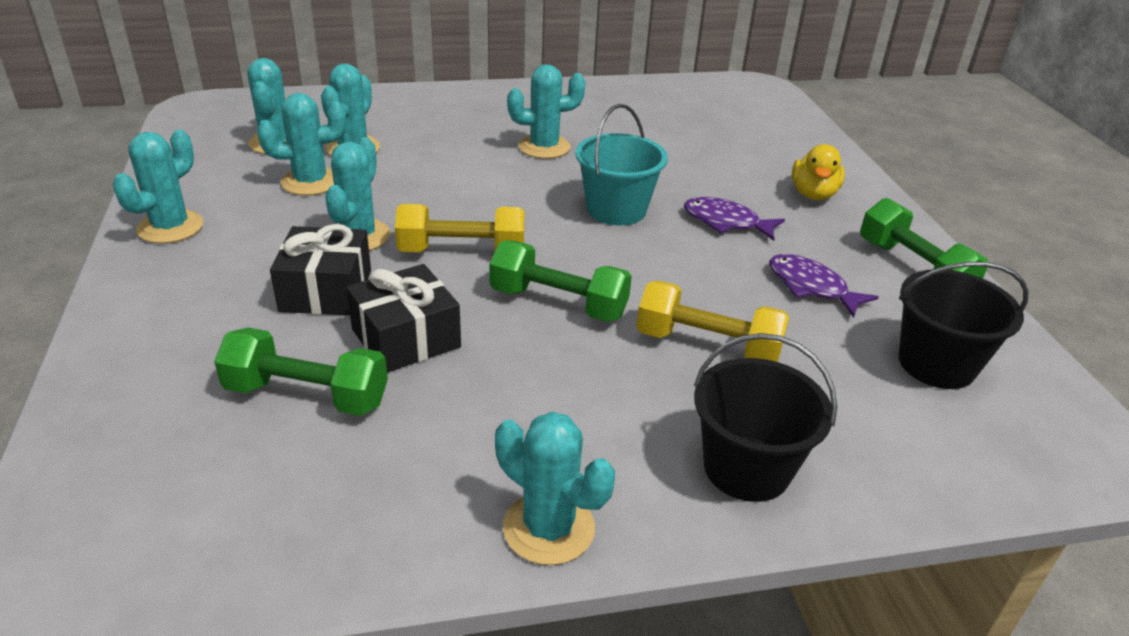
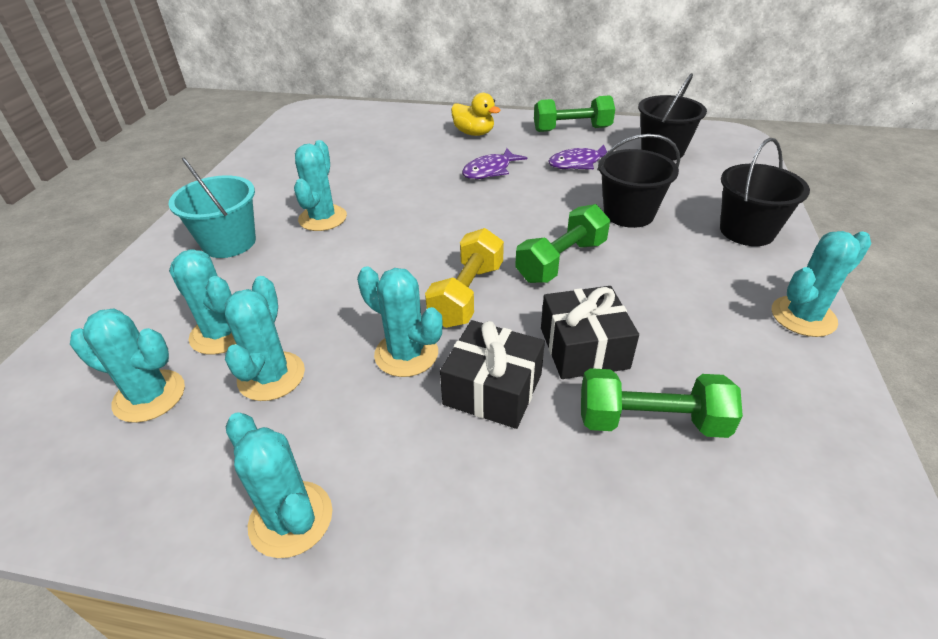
camera: 65 degrees left, 5 degrees up
green dumbbell [214,327,388,416] -> green dumbbell turned 60 degrees clockwise [581,368,743,438]
turquoise bucket [575,104,668,225] -> turquoise bucket moved to [169,157,256,258]
yellow dumbbell [636,280,790,362] -> black bucket [597,134,680,228]

